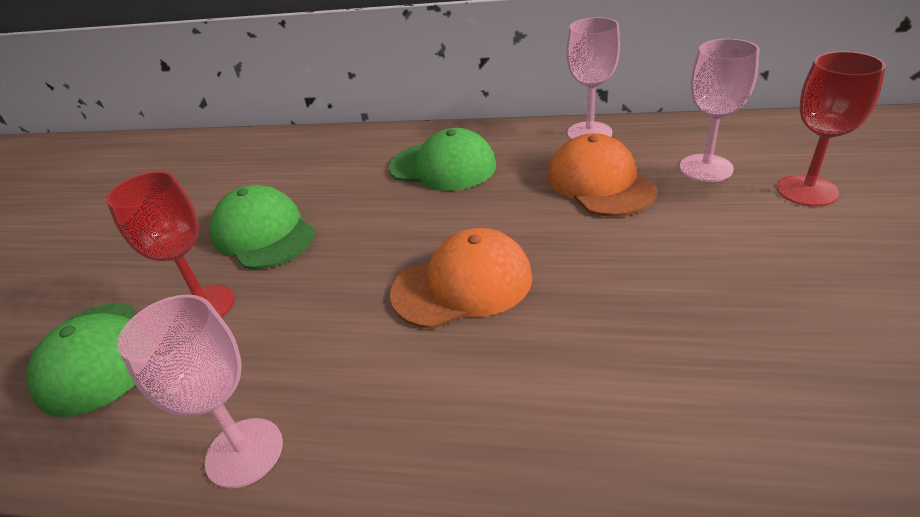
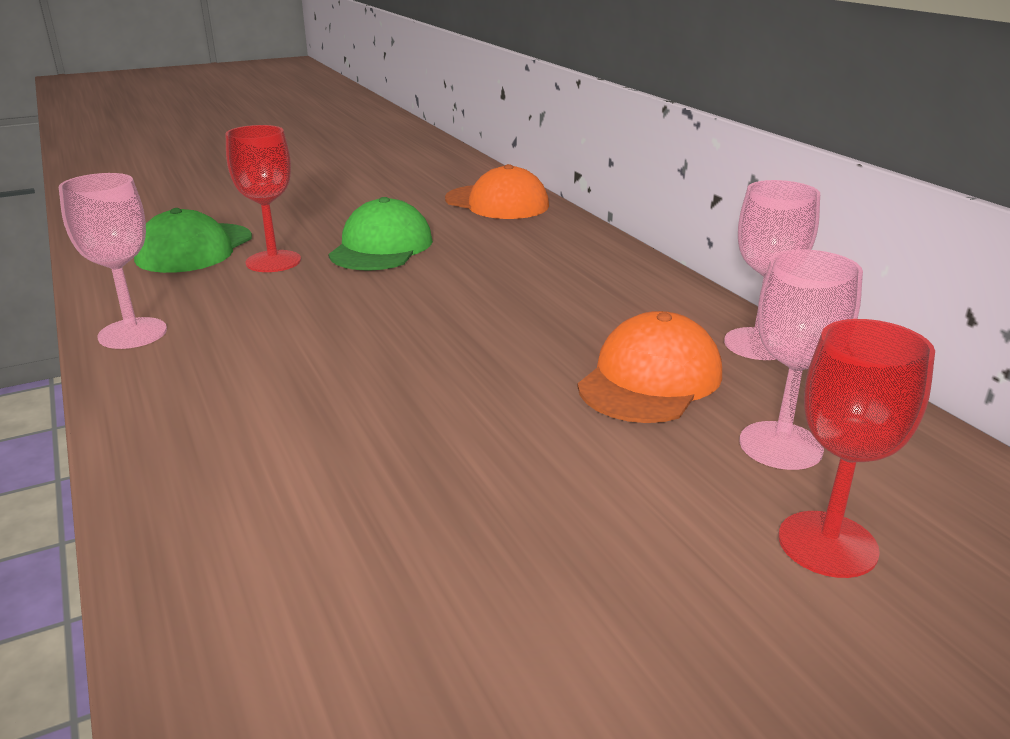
camera: 50 degrees right, 10 degrees down
green cap [389,128,496,191] -> none
orange cap [390,228,532,329] -> orange cap moved to [445,164,549,219]

